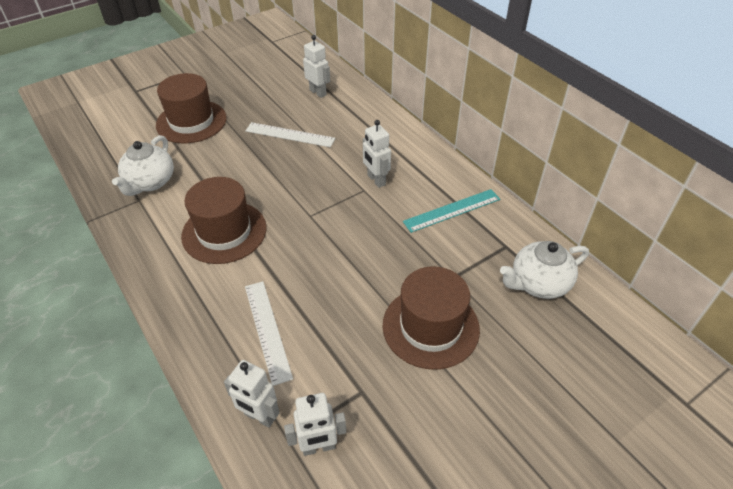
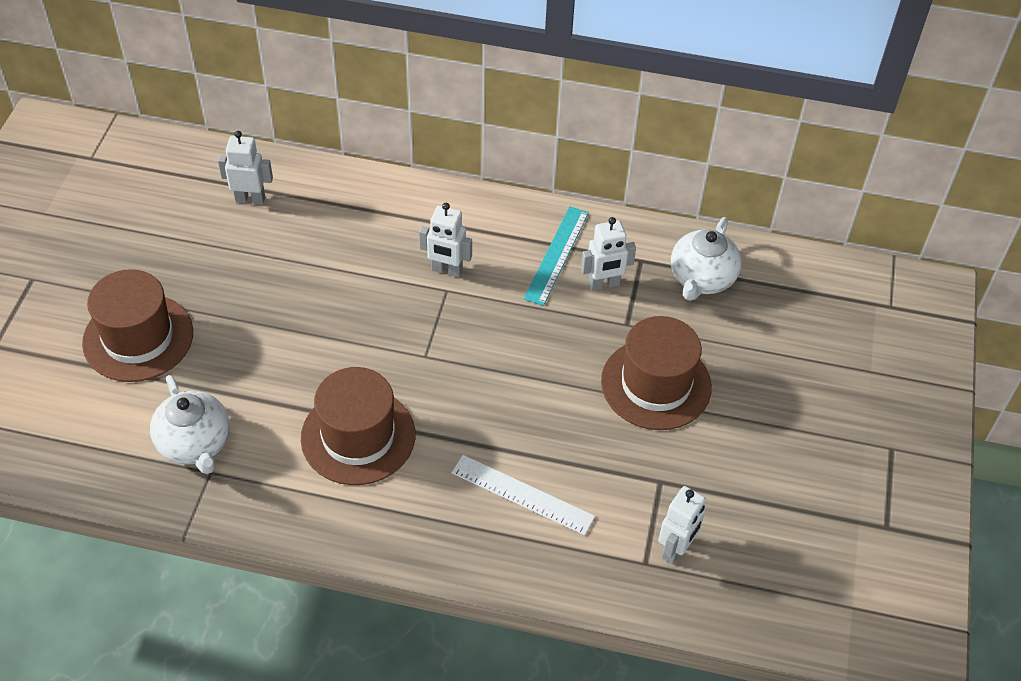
camera: 45 degrees left, 5 degrees up
white robot [224,360,280,428] -> white robot moved to [581,217,636,291]
white ruler [245,122,335,147] -> none

